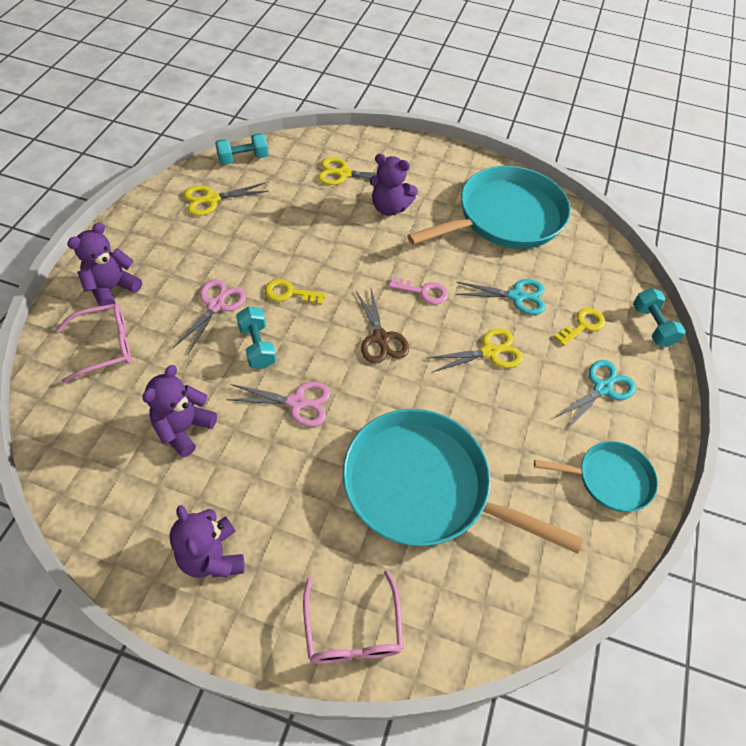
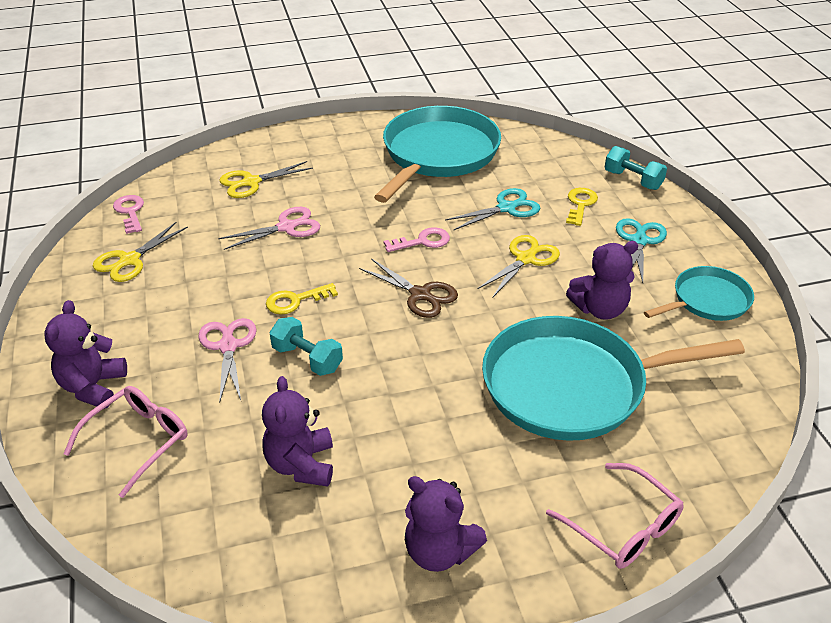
camera: 30 degrees left, 15 degrees down
turquoise dumbbell [215,133,269,165] -> pink key [113,195,144,234]
pink scissors [226,382,331,427] -> pink scissors moved to [218,207,320,250]
purple teddy bear [370,154,418,216] -> purple teddy bear moved to [566,241,638,320]

